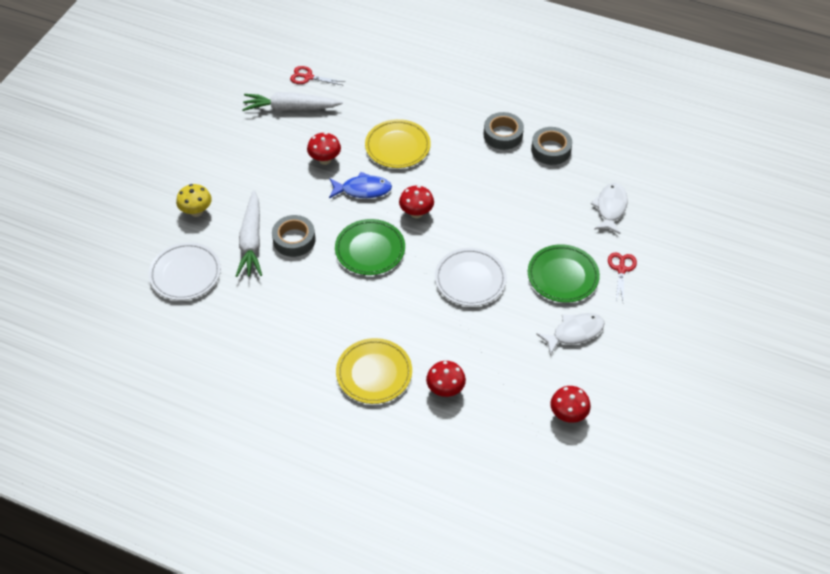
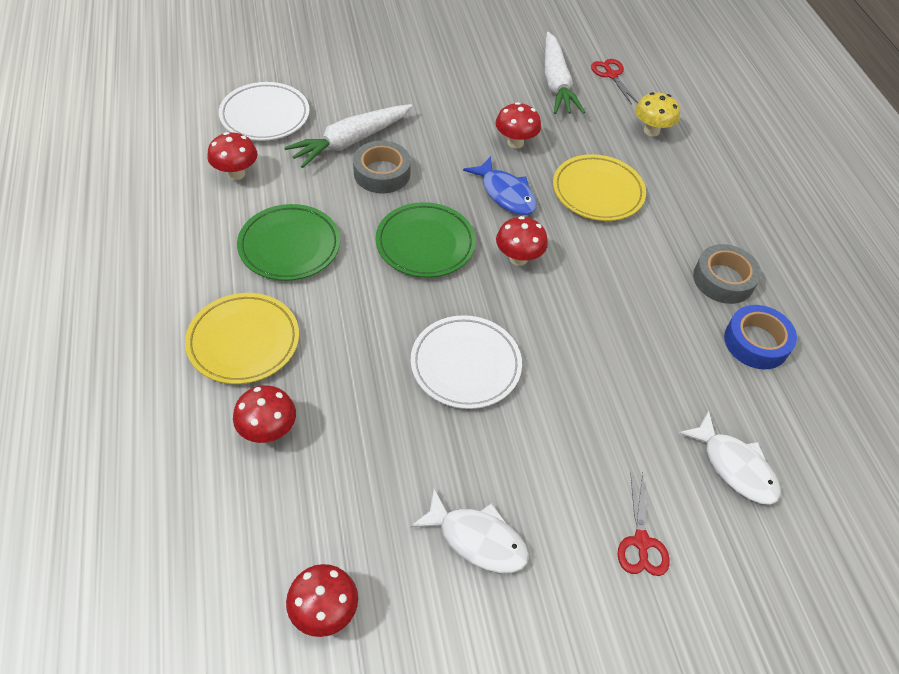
camera: 50 degrees right, 0 degrees up
yellow mushroom [176,184,212,217] -> yellow mushroom moved to [635,92,680,136]
white carrot [242,92,343,111] -> white carrot turned 150 degrees counterclockwise [545,32,585,114]
green plate [528,244,600,303] -> green plate moved to [237,204,340,281]
grey tape [531,127,572,165] -> blue tape [724,305,797,369]
white fish [591,183,628,234] -> white fish turned 75 degrees clockwise [678,411,781,505]
red scissors [608,252,637,301] -> red scissors turned 120 degrees clockwise [618,472,670,576]
none -> red mushroom [207,132,258,180]

